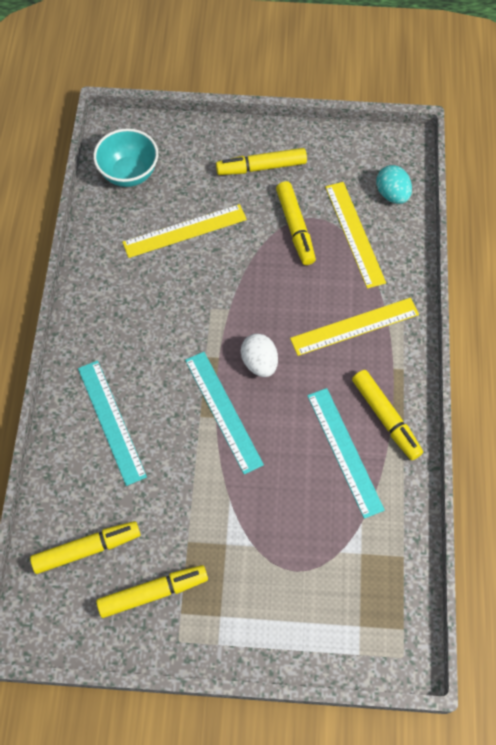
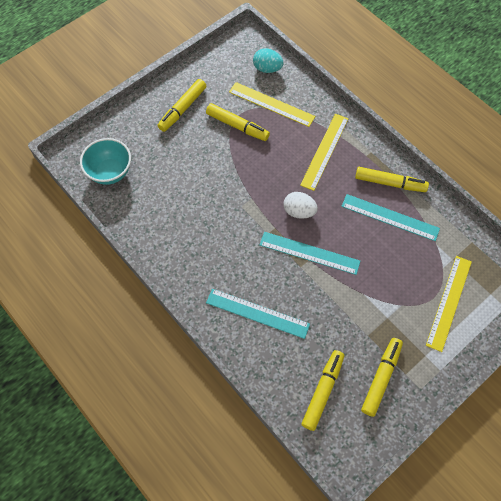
camera: 45 degrees left, 0 degrees up
yellow ruler [122,204,247,258] -> yellow ruler moved to [426,256,472,352]

